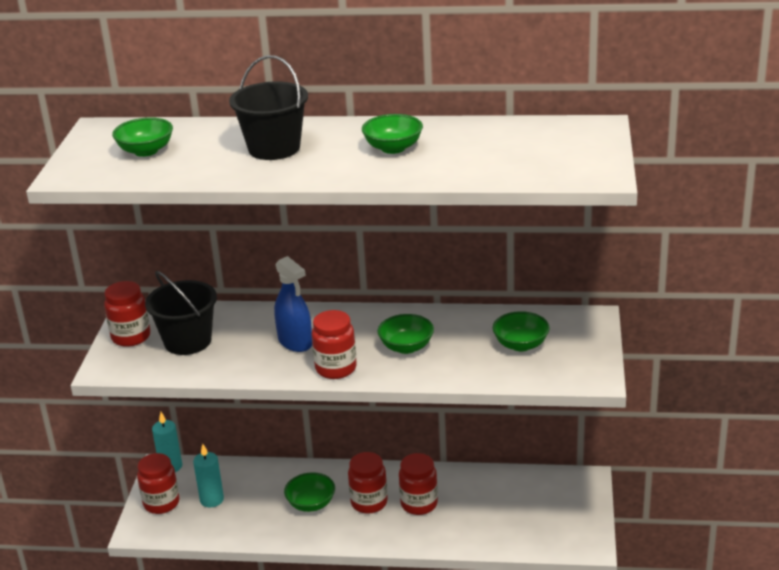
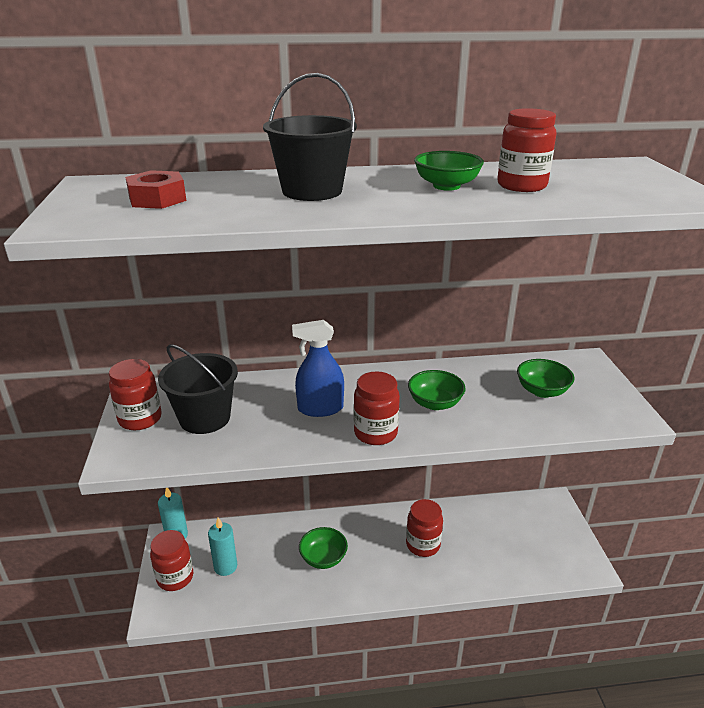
camera: 15 degrees left, 0 degrees up
green bowl [112,117,173,157] -> red nut [125,170,187,209]
blue spray bottle [274,256,312,352] -> blue spray bottle turned 135 degrees clockwise [292,320,344,417]
red jar [348,452,388,514] -> red jar moved to [497,108,557,192]

